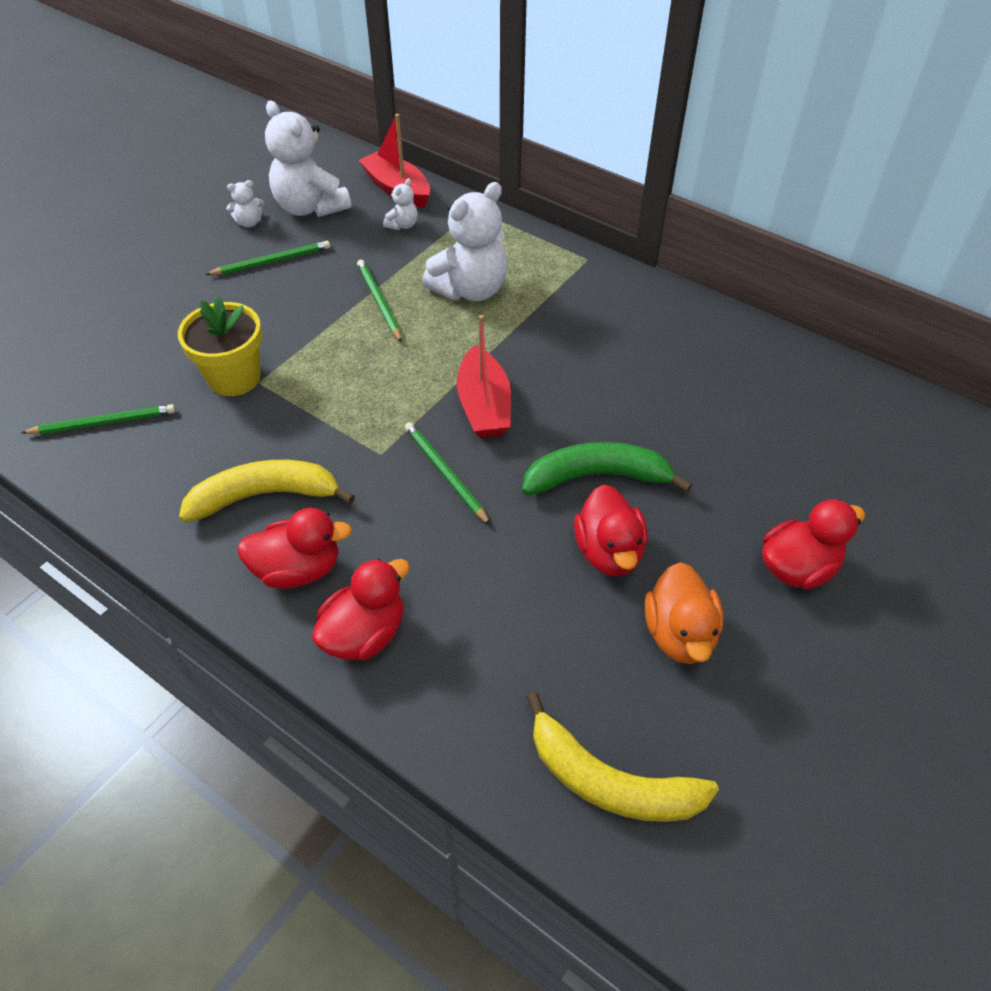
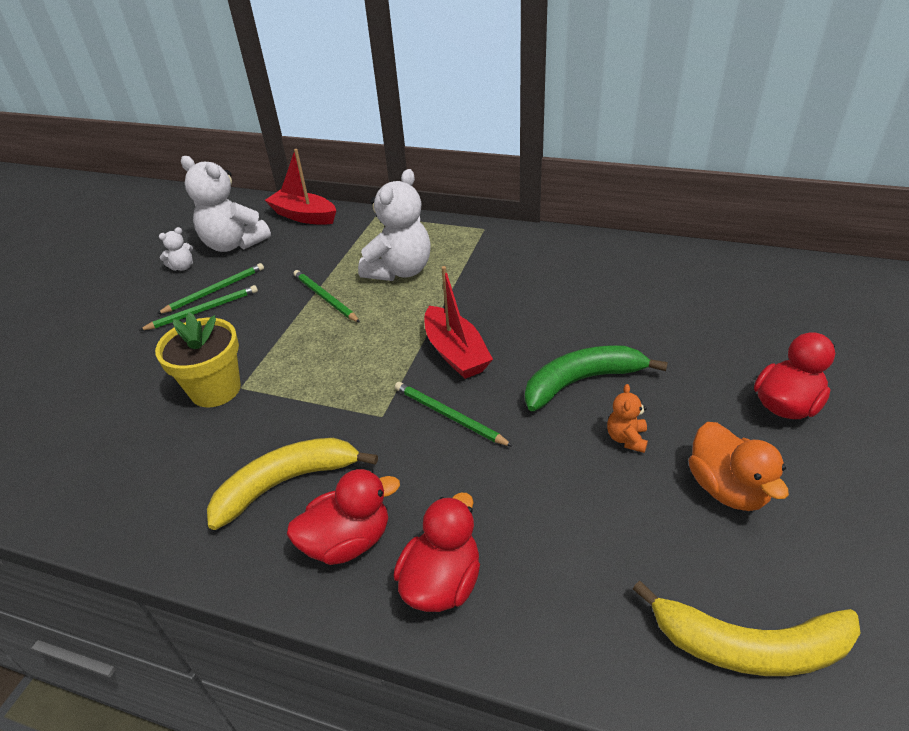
camera: 15 degrees left, 10 degrees down
green pencil [21,404,176,434] -> green pencil moved to [139,285,258,331]
white teddy bear [383,178,418,230] -> none
red duck [574,484,648,576] -> orange teddy bear [607,384,648,453]

